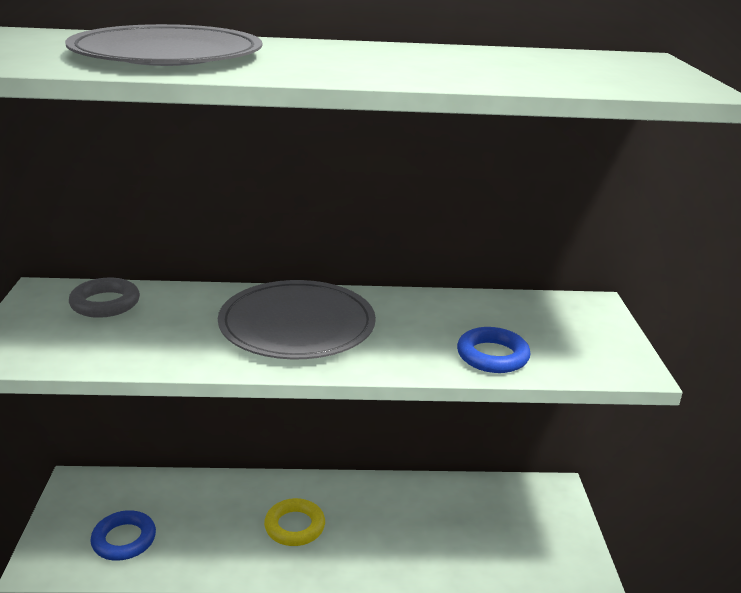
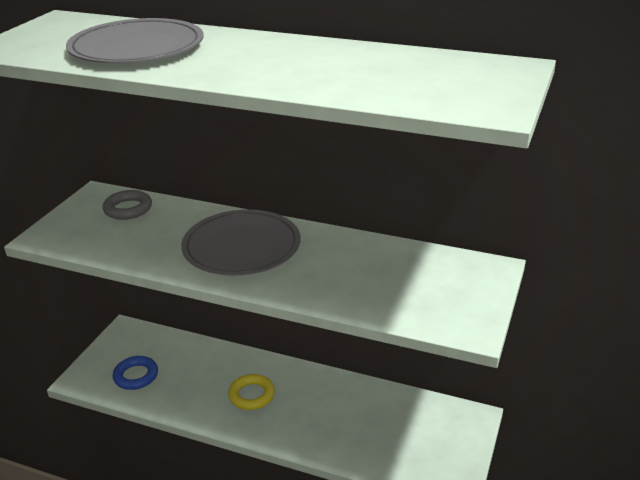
camera: 25 degrees right, 5 degrees up
blue ring [457,327,531,373] -> none

